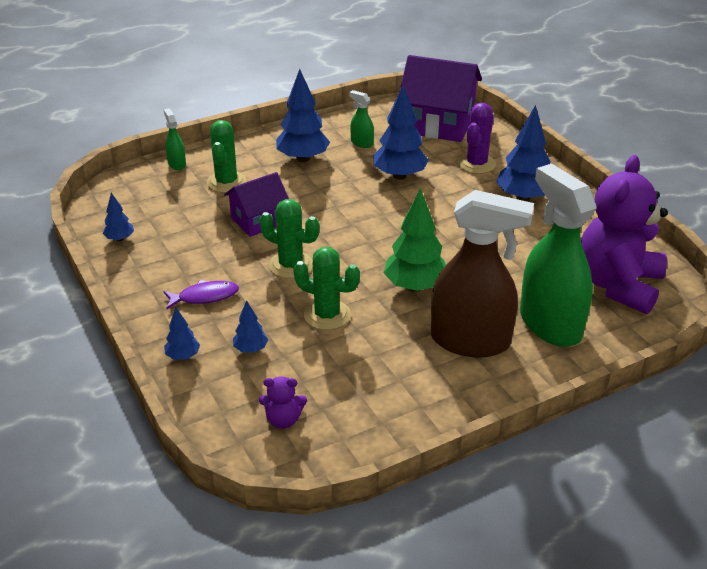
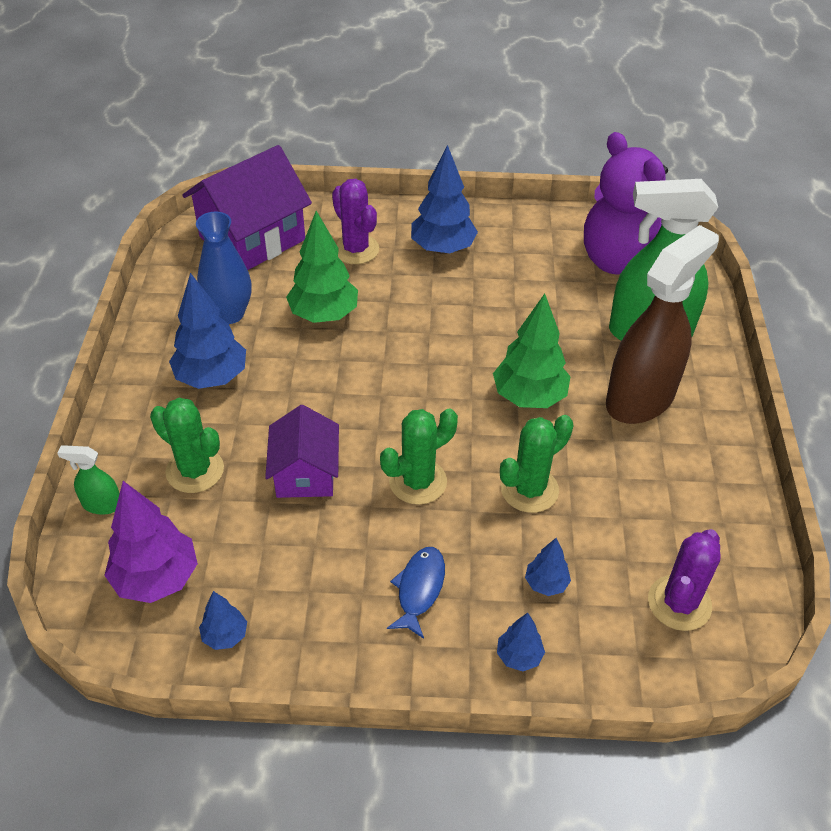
camera: 60 degrees left, 10 degrees up
purple fish [163,280,239,309] -> blue fish [387,547,445,639]
purple teddy bear [259,376,307,429] -> purple cactus [648,529,721,631]
green spray bottle [349,90,374,148] -> blue vase [196,212,252,324]
blue tree [373,85,429,180] -> green tree [286,211,358,323]
none -> purple tree [104,481,198,603]

